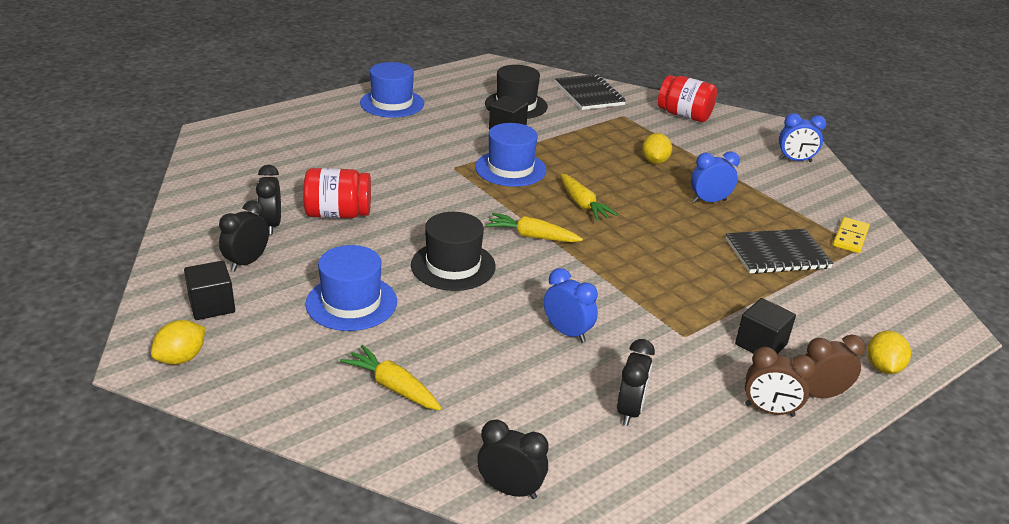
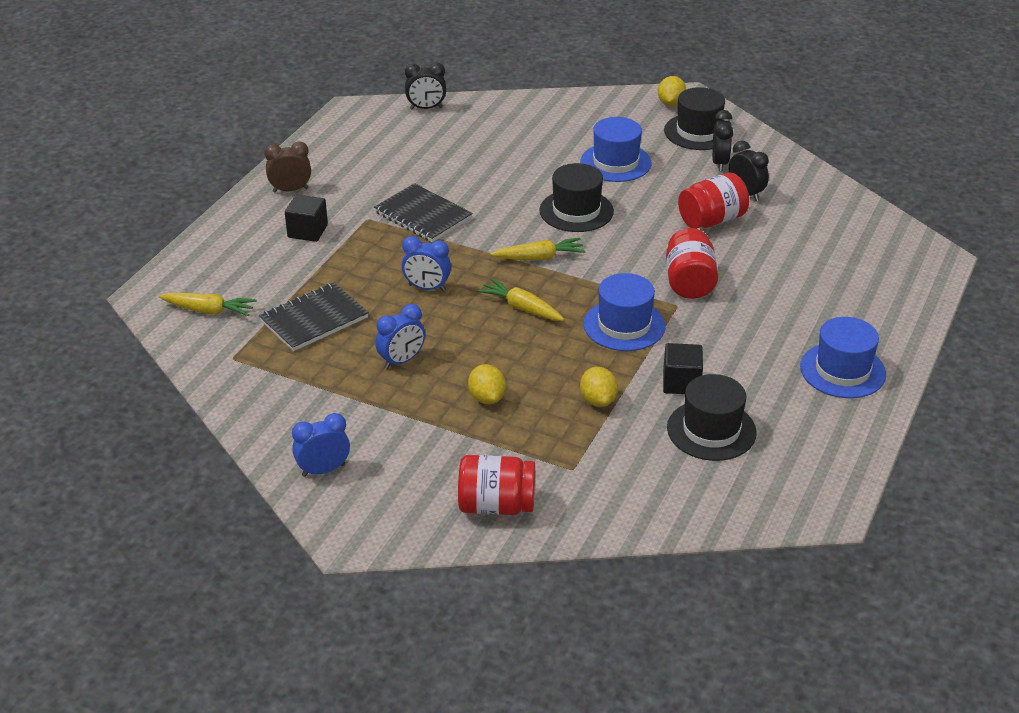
camera: 155 degrees right, 5 degrees up
black cube [184,261,235,320] -> black hat [664,87,733,150]
yellow carrot [340,345,442,410] -> yellow carrot moved to [159,293,256,316]
blue clock [544,268,598,343] -> blue clock moved to [402,236,451,291]
black notebook [555,74,626,110] -> black notebook moved to [374,183,473,242]
black clock [617,339,655,426] -> none
brown clock [805,335,865,398] -> none
yellow domino [833,217,870,253] -> none
yellow lemon [867,331,911,374] -> yellow lemon moved to [580,367,618,407]
none -> red jar [666,228,718,299]

